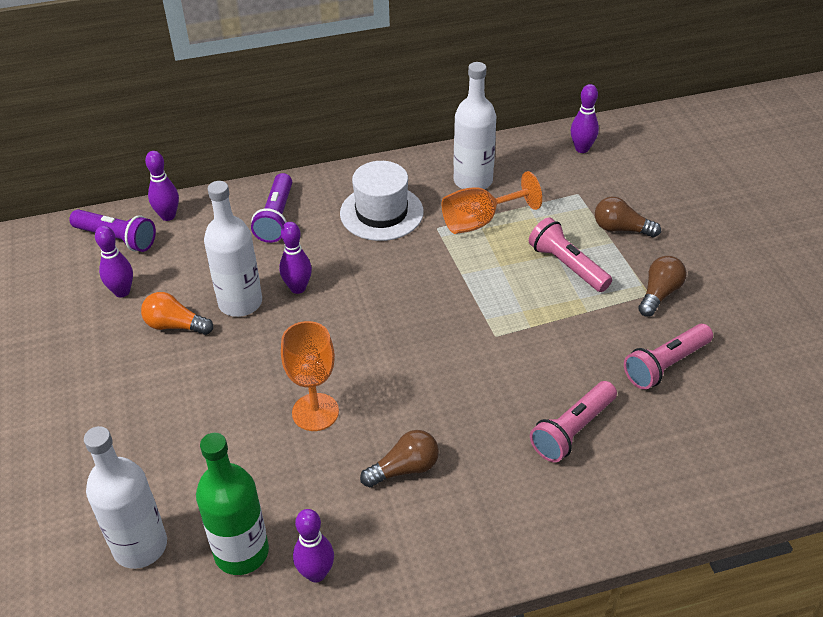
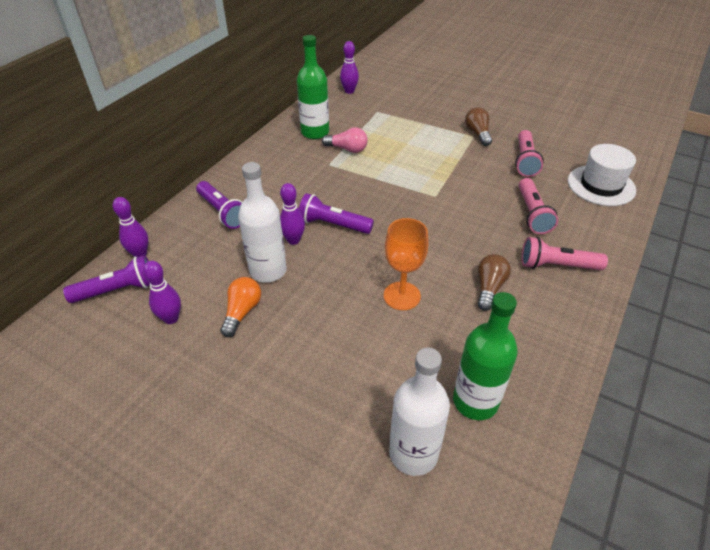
camera: 45 degrees left, 0 degrees up
orange light bulb [141,292,213,335] -> orange light bulb turned 135 degrees clockwise [220,277,261,337]
purple bowling pin [293,509,334,582] -> none
white hat [340,161,424,241] -> white hat moved to [568,144,636,206]
orange goblet [442,171,542,234] -> pink light bulb [322,127,368,153]
white bottle [453,62,496,189] -> green bottle [297,35,329,139]
pink flashlight [529,217,612,292] -> pink flashlight moved to [522,237,608,270]
brown light bulb [595,197,661,237] -> none
none -> purple flashlight [299,193,374,234]

